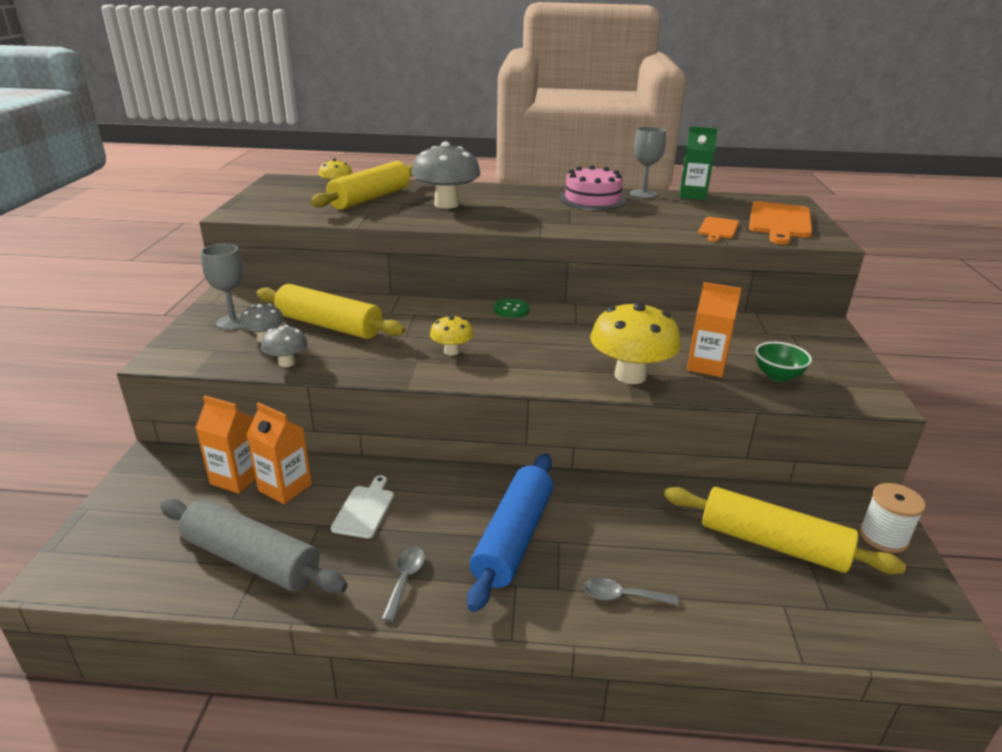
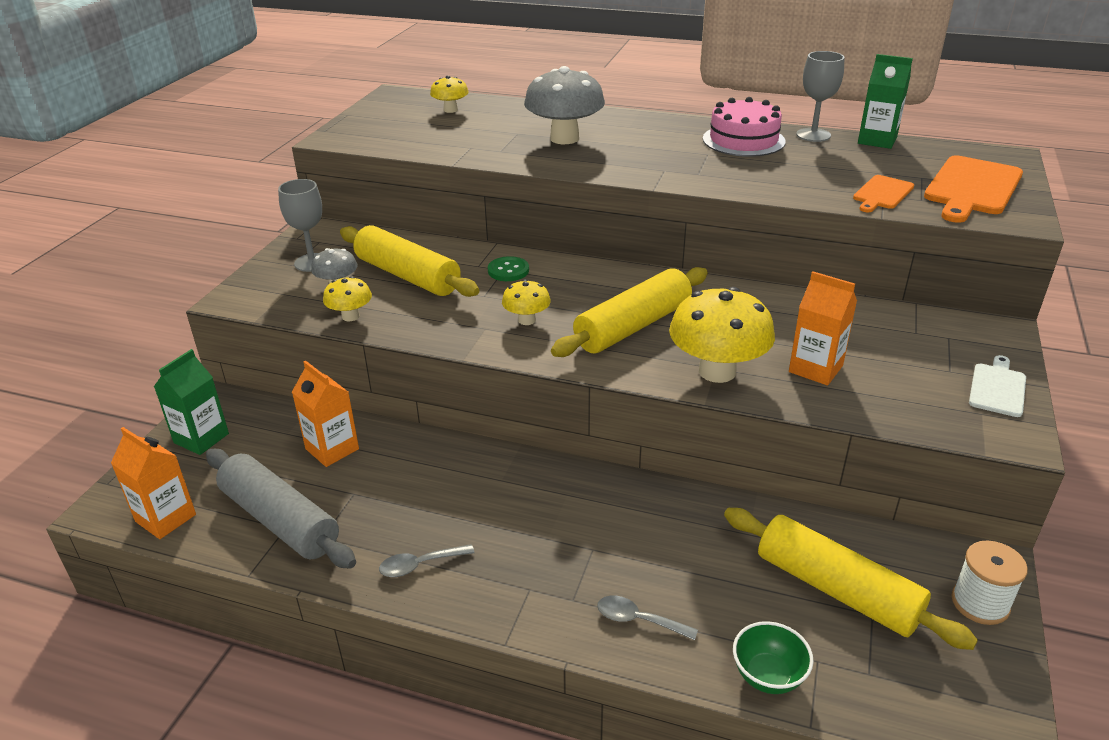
camera: 15 degrees right, 5 degrees up
orange carton [196,396,256,494] -> orange carton moved to [111,427,196,539]
grey mushroom [261,325,308,367] -> yellow mushroom [323,276,372,321]
yellow rolling pin [310,161,413,210] -> yellow rolling pin moved to [551,267,708,357]
white cutting board [331,476,394,538] -> white cutting board moved to [969,355,1026,417]
grey spoon [382,547,425,622] -> grey spoon turned 135 degrees counterclockwise [379,544,475,577]
blue rolling pin [467,454,553,612] -> none
green button [494,298,530,318] -> green button moved to [488,256,529,281]
green bowl [755,342,812,382] -> green bowl moved to [733,621,814,694]
none -> green carton [154,349,229,455]

